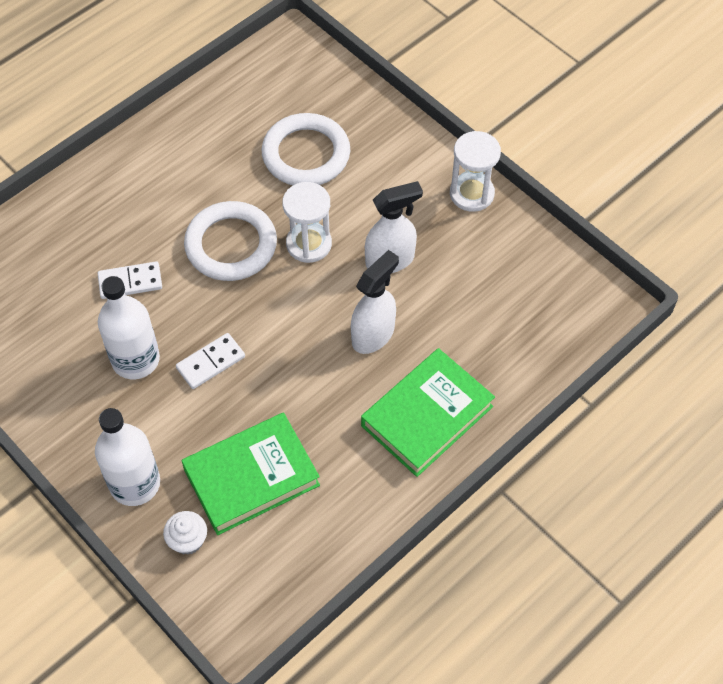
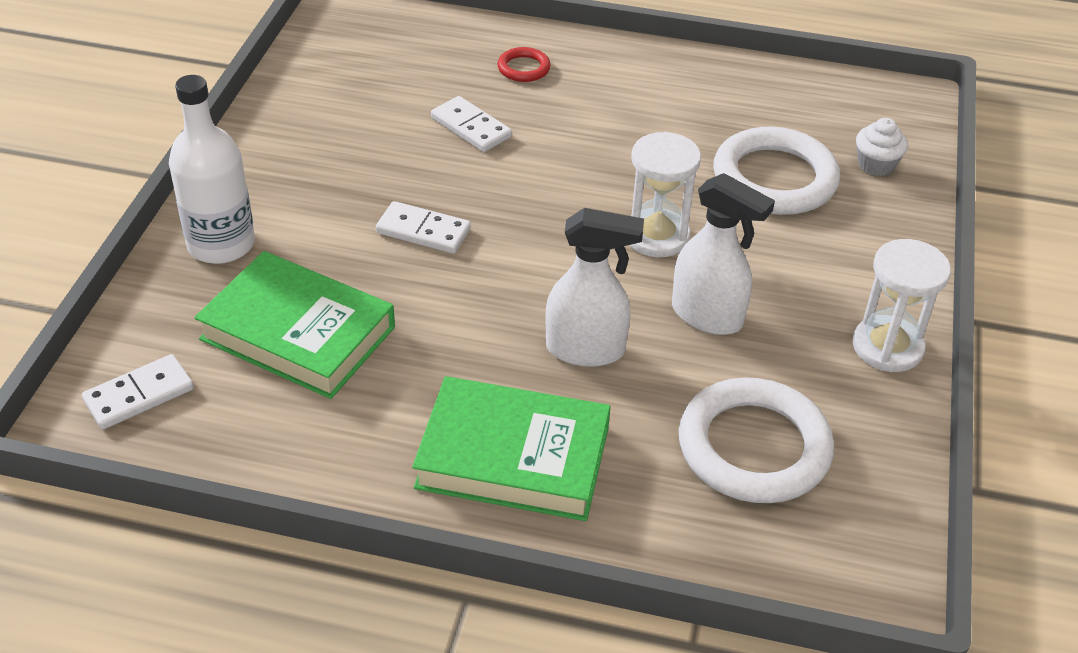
camera: 55 degrees right, 15 degrees down
white bottle [98,276,160,379] -> none
white cupcake [163,511,207,555] -> white cupcake moved to [856,118,908,176]
white ring [184,201,277,281] -> white ring moved to [679,377,834,503]
none -> white domino [82,354,194,429]
none -> red ring [498,47,551,82]

